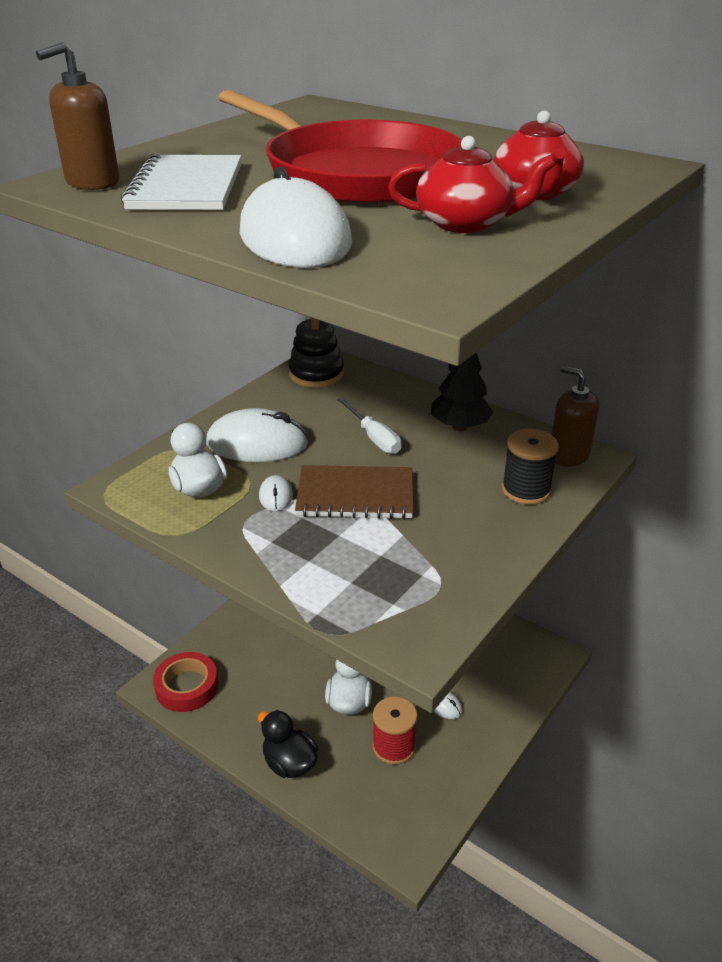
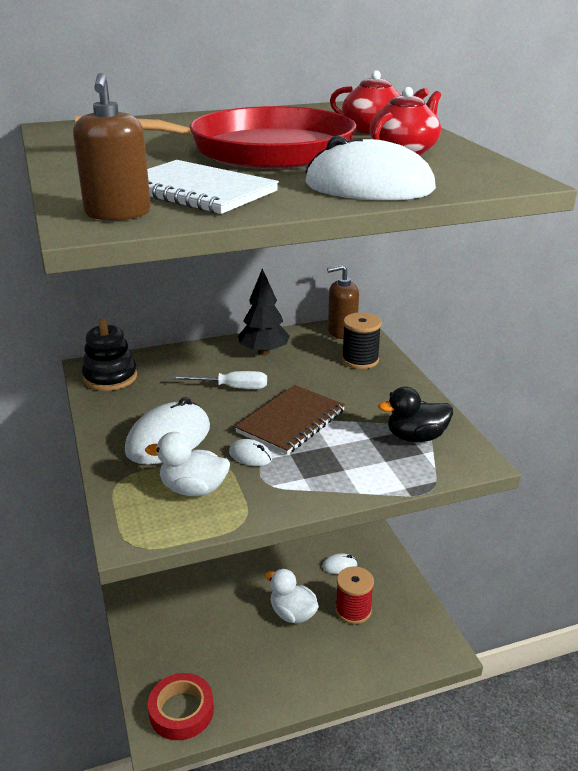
camera: 55 degrees left, 5 degrees down
black duck [258,710,318,778] -> black duck moved to [378,387,453,442]

